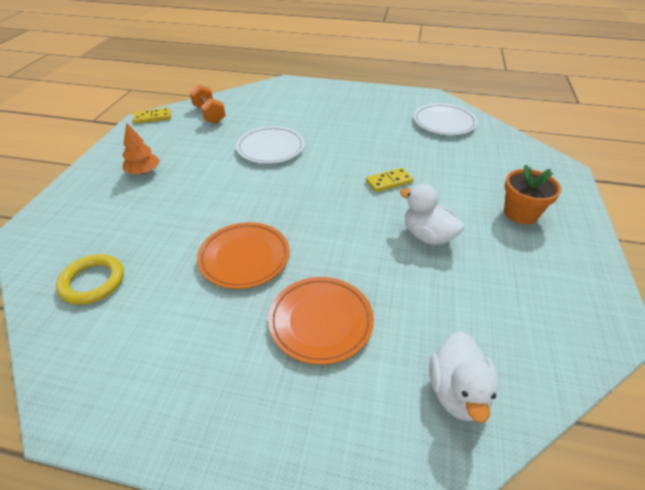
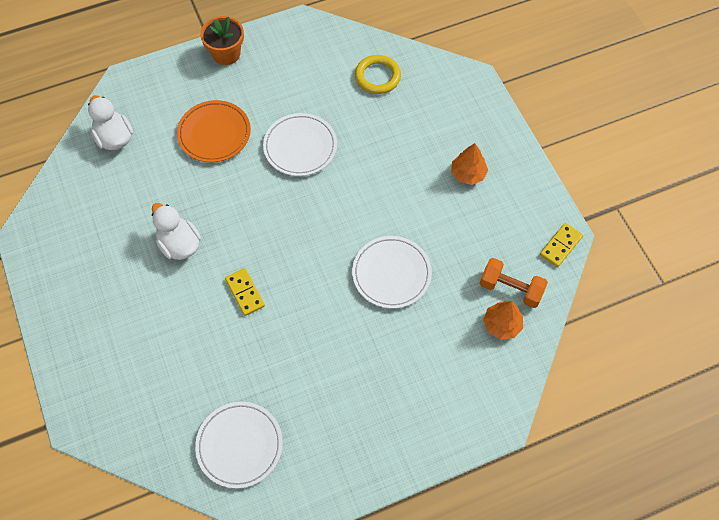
camera: 145 degrees right, 20 degrees up
orange plate [197,222,290,289] -> white plate [263,113,337,176]
yellow domino [366,168,414,192] -> yellow domino turned 60 degrees counterclockwise [225,268,265,316]
white duck [400,184,465,245] -> white duck turned 135 degrees counterclockwise [152,203,201,260]
orange flower pot [504,164,561,224] -> orange flower pot moved to [200,16,244,65]
none -> orange tree [483,301,523,340]

